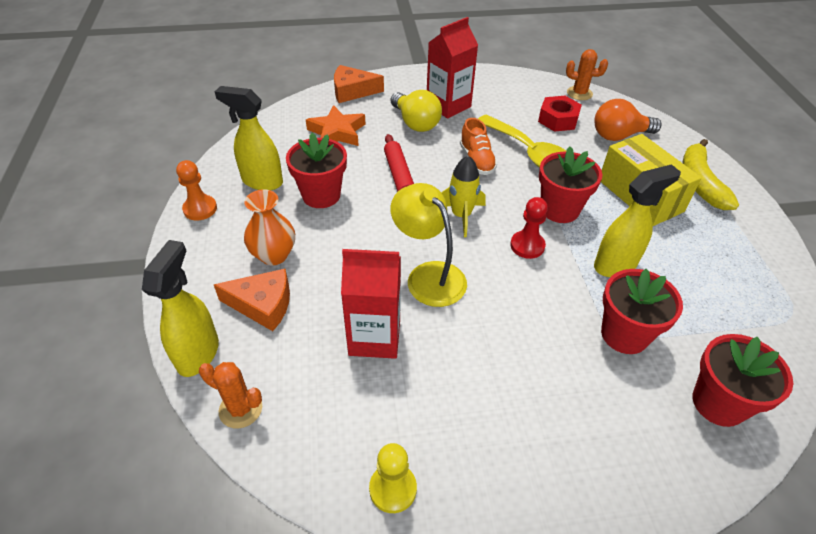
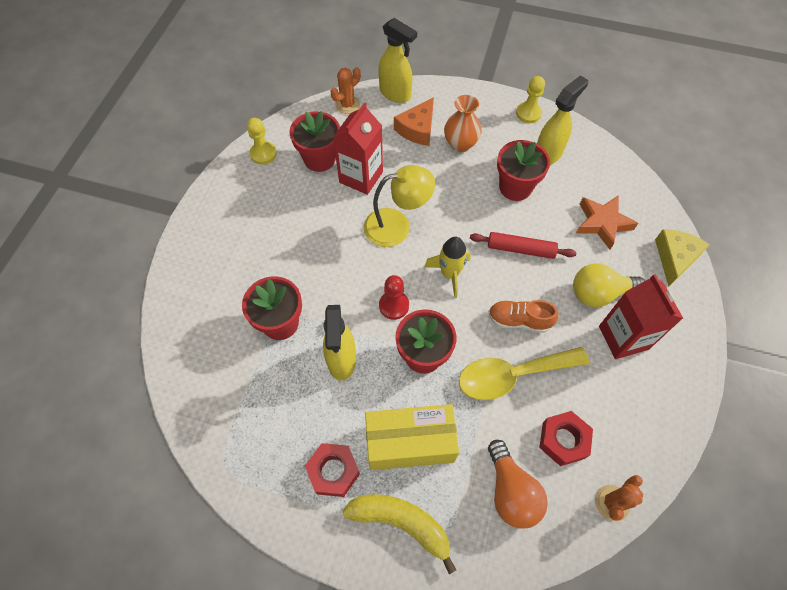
camera: 115 degrees right, 15 degrees up
orange pawn [176,160,217,221] -> yellow pawn [516,76,545,123]
orange cheese [334,65,384,103] -> yellow cheese [655,229,710,286]
orange light bulb [594,99,662,141] -> orange light bulb turned 150 degrees clockwise [488,440,548,529]
red flower pot [693,334,793,427] -> red flower pot moved to [289,111,340,172]
none -> red nut [305,443,360,497]

